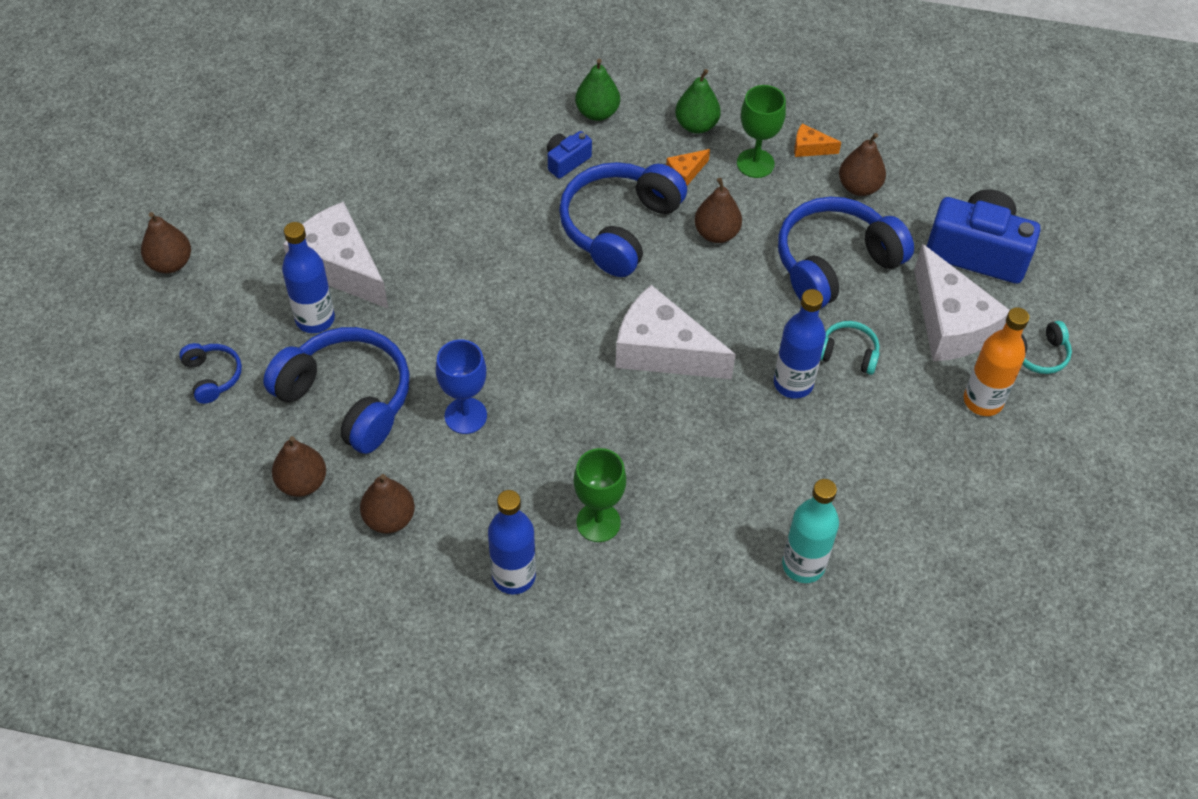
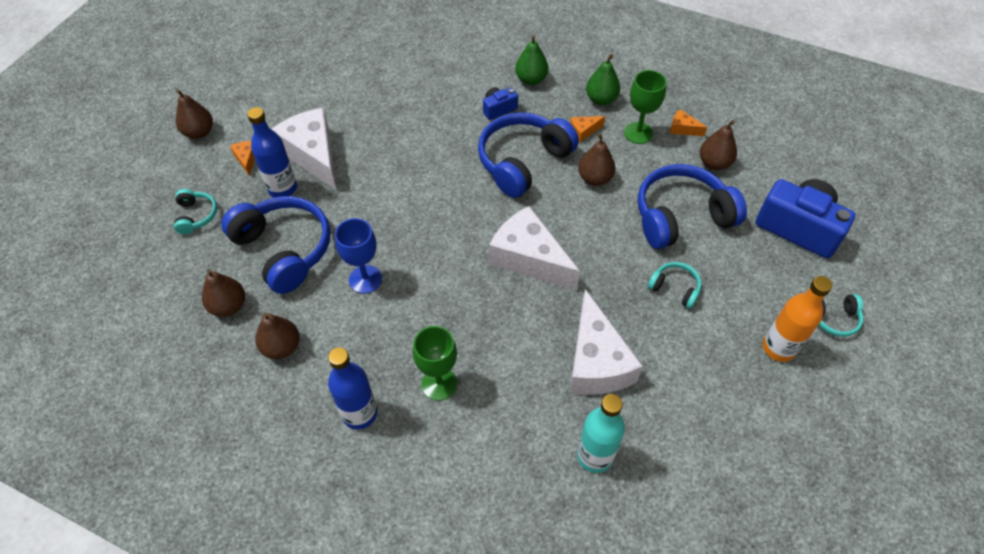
camera: 15 degrees right, 0 degrees up
blue headphones [179,343,242,404] -> turquoise headphones [174,189,217,234]
blue bottle [774,289,826,399] -> none
white cheese [914,244,1010,361] -> white cheese moved to [569,289,643,395]
none -> orange cheese [230,141,255,176]

